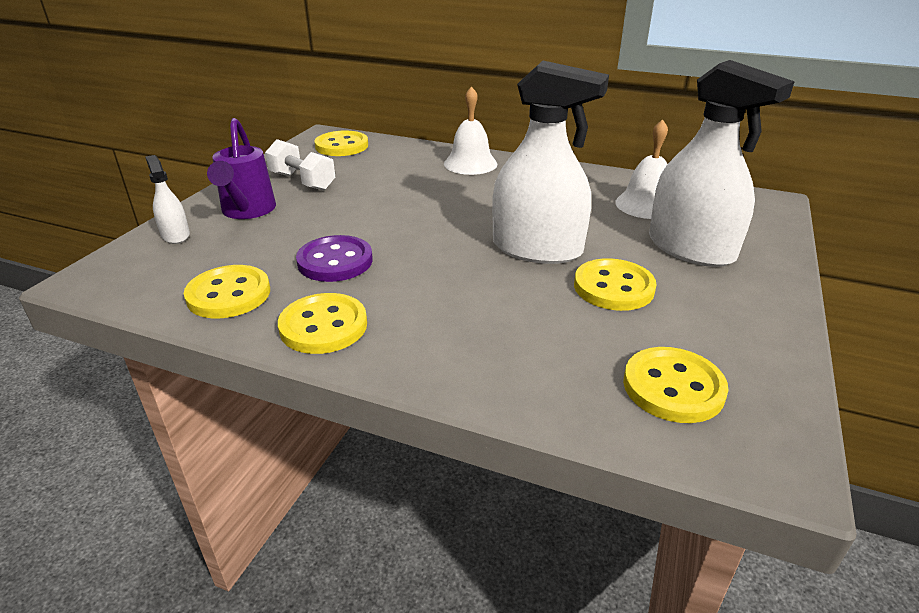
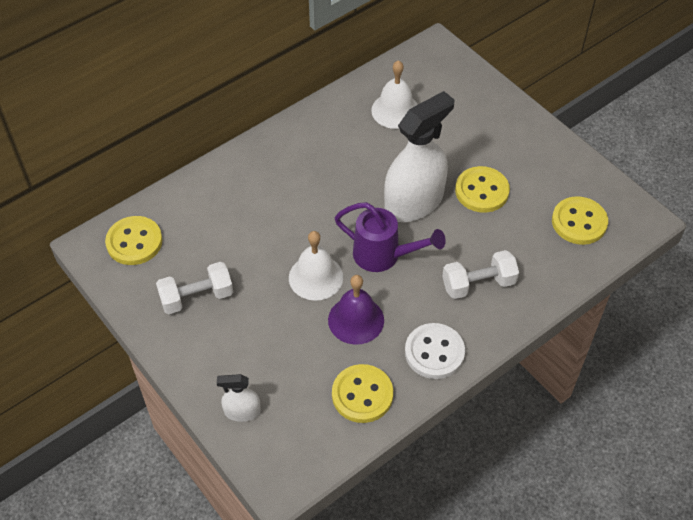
camera: 60 degrees left, 20 degrees up
purple watering can [207,118,276,219] -> purple watering can moved to [335,202,446,272]
yellow button [278,293,367,354] -> white button [405,323,465,379]
purple button [296,235,373,282] -> purple bell [328,275,384,345]
white bell [444,86,497,175] -> white bell moved to [289,231,343,301]
white spray bottle [649,60,795,267] -> none
none -> white dumbbell [442,250,519,299]

